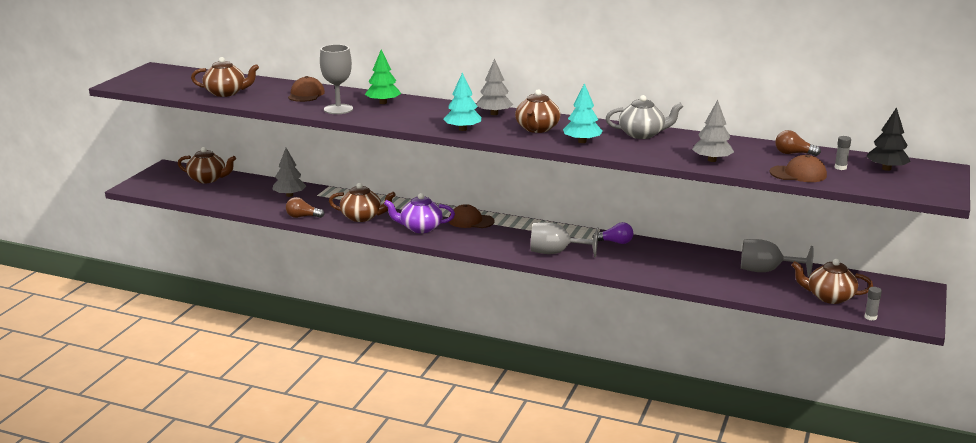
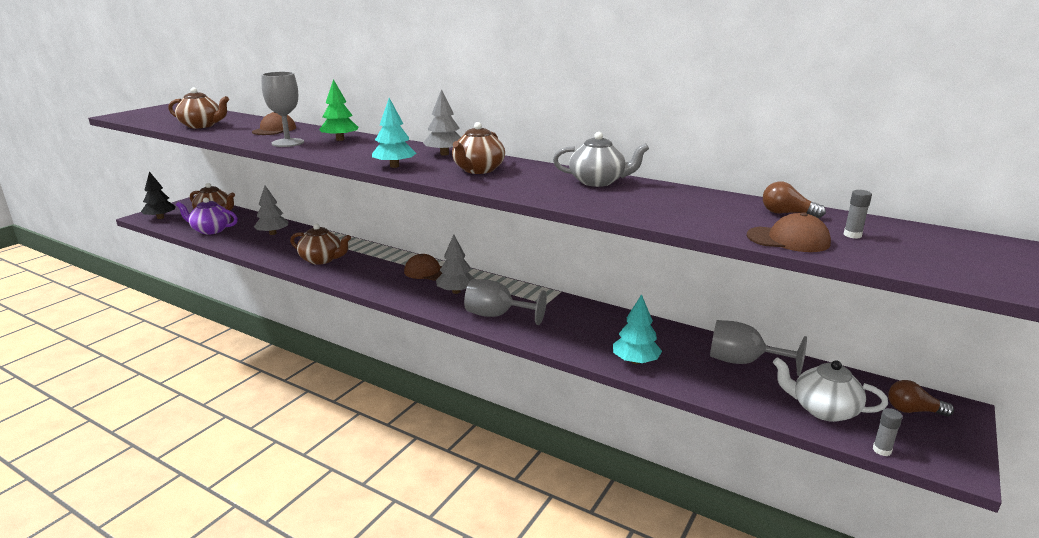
camera: 10 degrees right, 0 degrees up
brown light bulb [286,197,325,218] -> brown light bulb moved to [888,380,954,416]
purple teapot [384,193,455,233] -> purple teapot moved to [176,197,238,235]
turquoise tree [563,83,602,143] -> turquoise tree moved to [613,294,662,364]
purple light bulb [592,222,633,244] -> none
grey tree [692,100,734,162] -> grey tree moved to [436,235,475,294]
brown teapot [791,259,873,304] -> white teapot [773,357,888,422]
black tree [866,107,911,171] -> black tree moved to [141,171,176,219]

